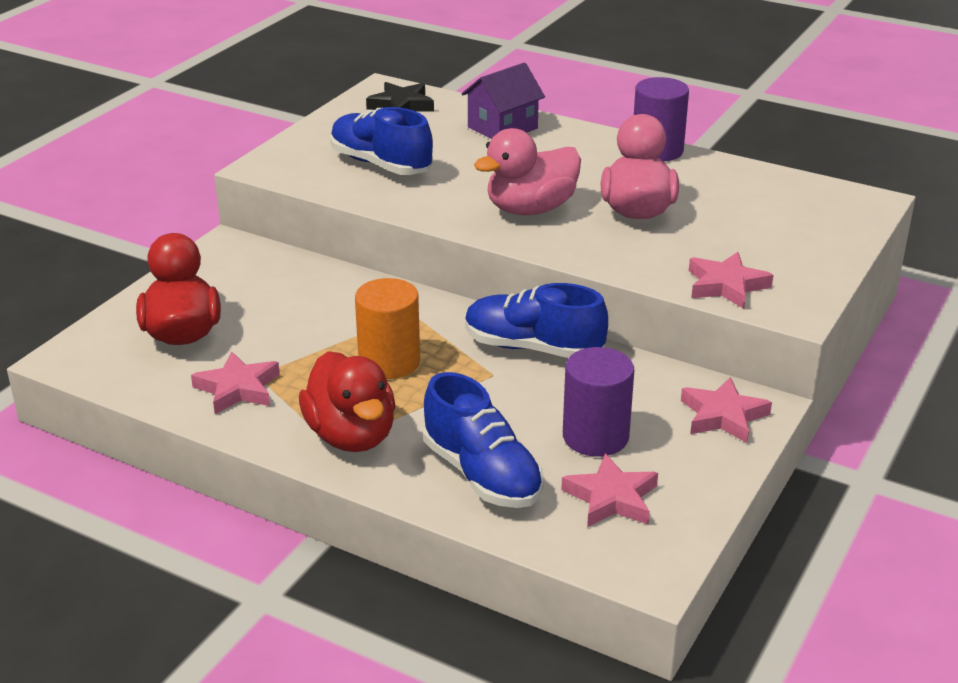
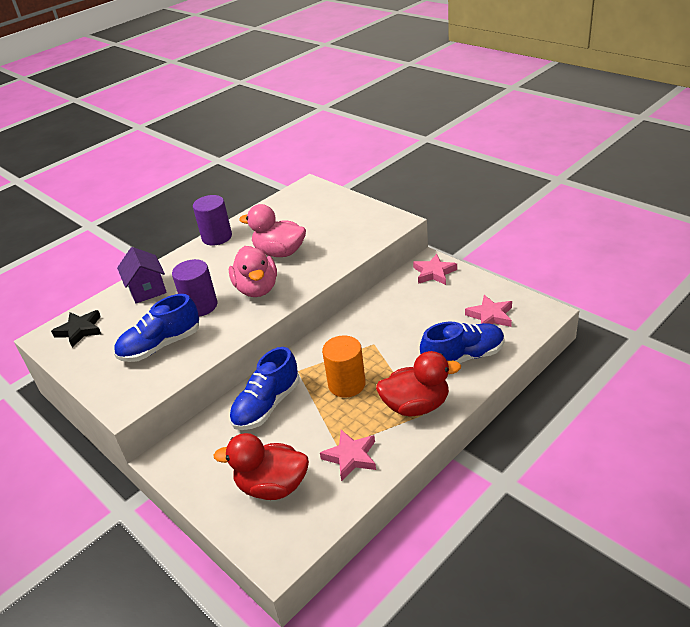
camera: 70 degrees left, 5 degrees up
blue shoe [465,283,608,358] -> blue shoe moved to [229,347,300,430]
purple cylinder [563,347,634,456] -> purple cylinder moved to [172,259,217,316]
pink star [689,252,773,309] -> none

